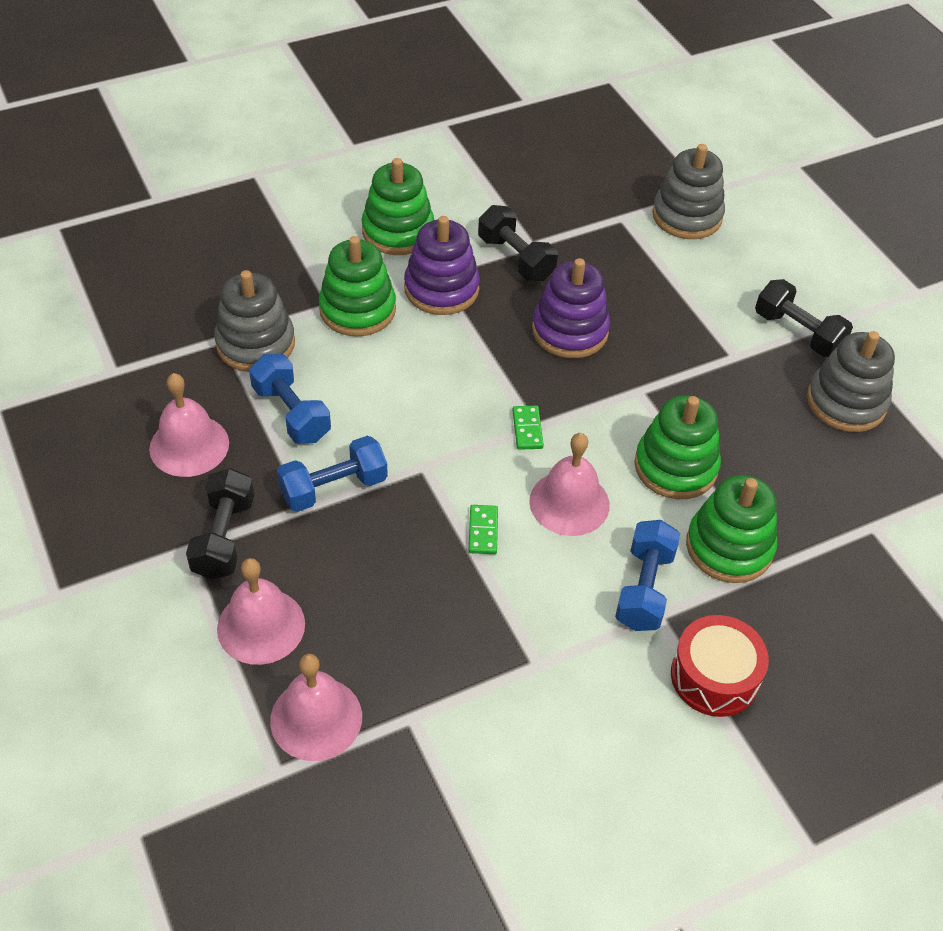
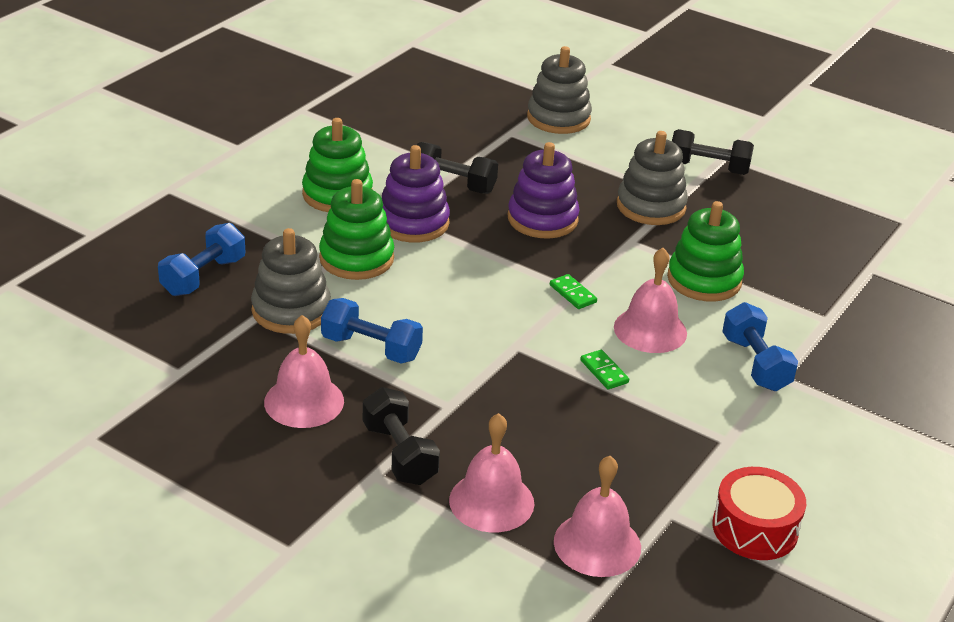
camera: 30 degrees left, 15 degrees down
blue dumbbell [277,436,388,512] -> blue dumbbell moved to [158,223,245,296]
red drum [671,615,769,717] -> red drum moved to [712,467,806,560]
green stacking toy [686,475,777,583] -> none
grey stacking toy [807,331,895,432] -> grey stacking toy moved to [617,131,688,225]

